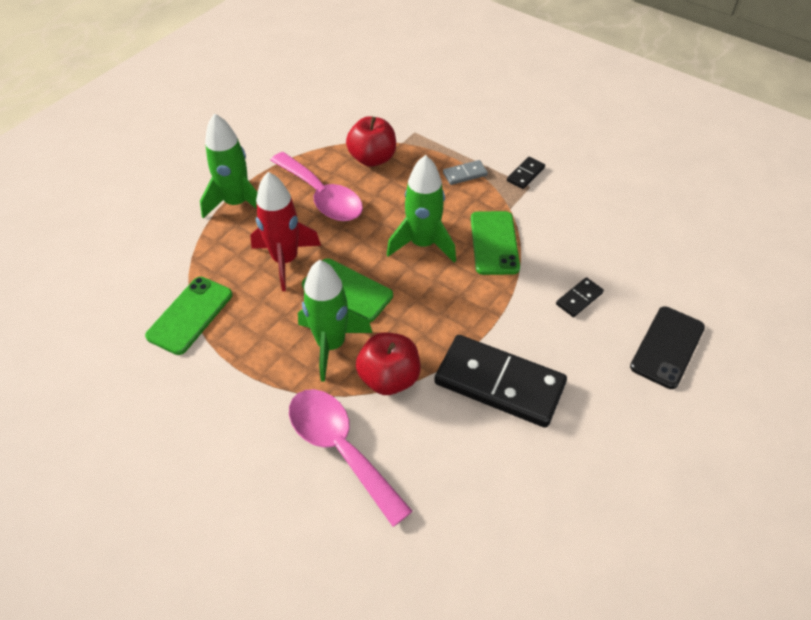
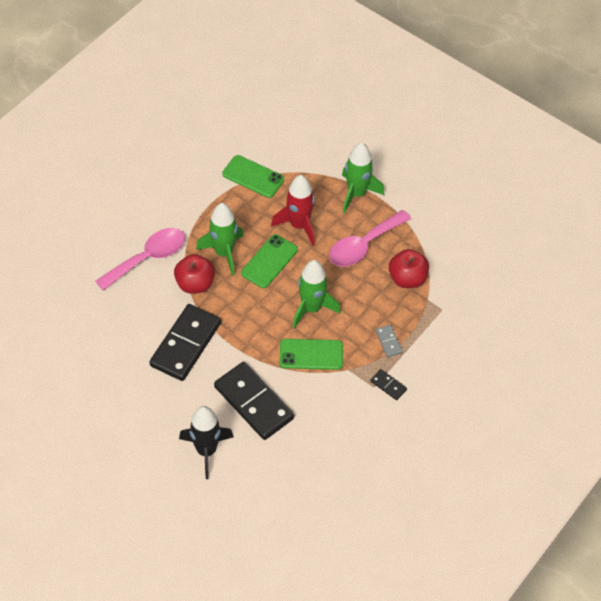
camera: 90 degrees right, 5 degrees up
black domino [556,277,604,317] -> black domino [214,362,294,440], size x2.33
black phone [630,306,705,389] -> black rocket [179,406,234,479]

